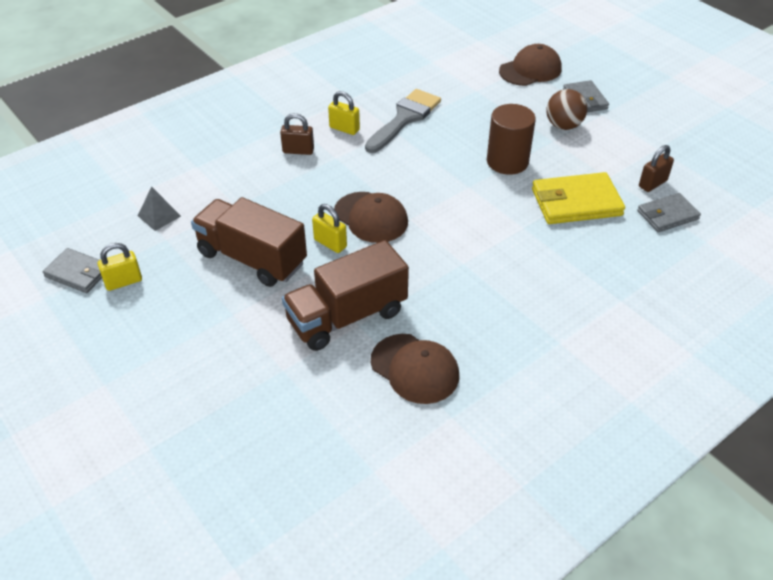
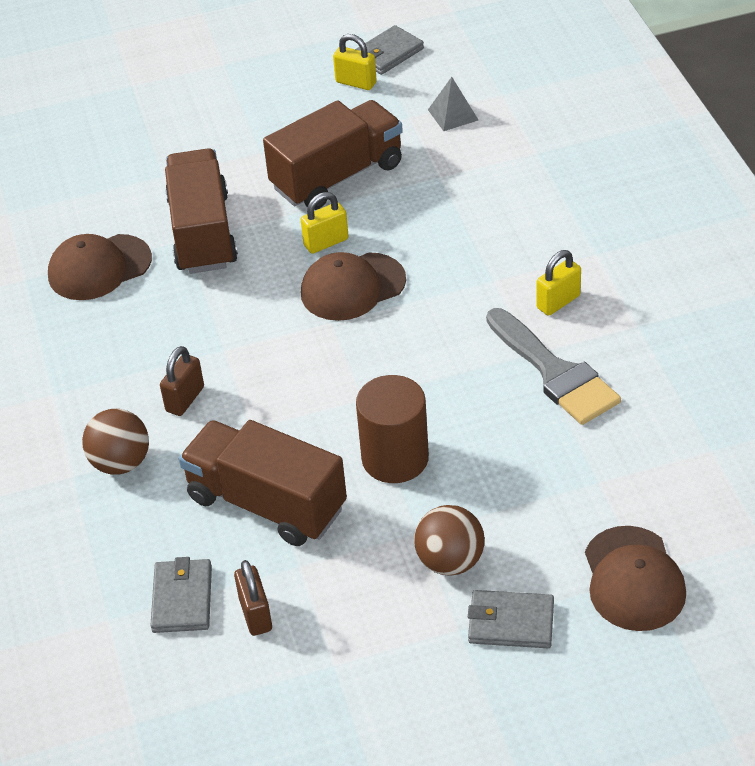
camera: 115 degrees right, 0 degrees up
yellow padlock [98,243,142,291] -> yellow padlock turned 60 degrees counterclockwise [333,34,377,90]
brown padlock [280,113,314,155] -> brown padlock moved to [160,346,204,416]
yellow wallet [532,172,625,224] -> brown truck [179,420,347,546]
none -> brown ball [82,409,149,475]

